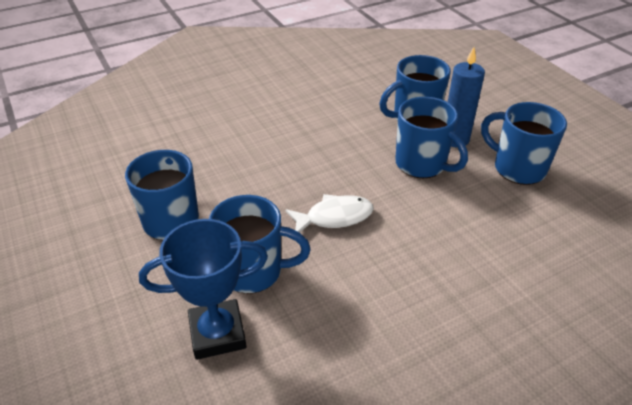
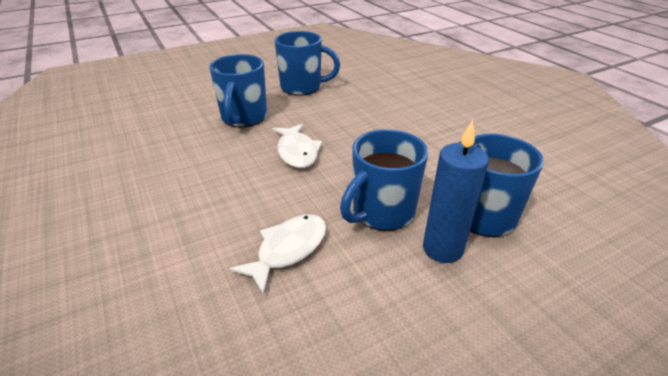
camera: 90 degrees right, 5 degrees down
blue trophy [139,219,268,360] -> none
blue mug [481,102,567,185] -> none
none -> white fish [229,214,326,294]

